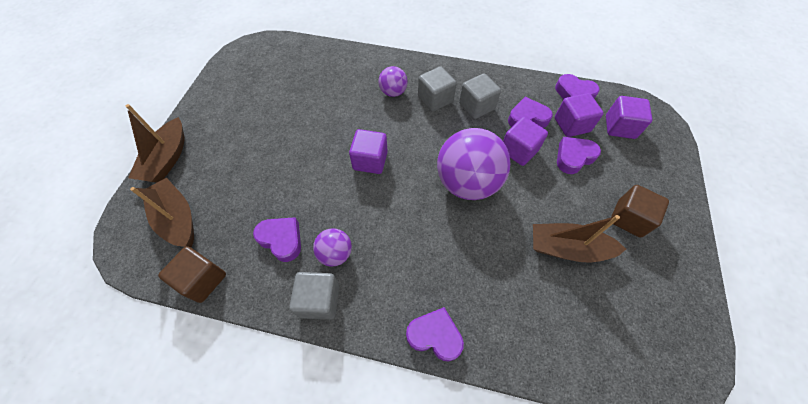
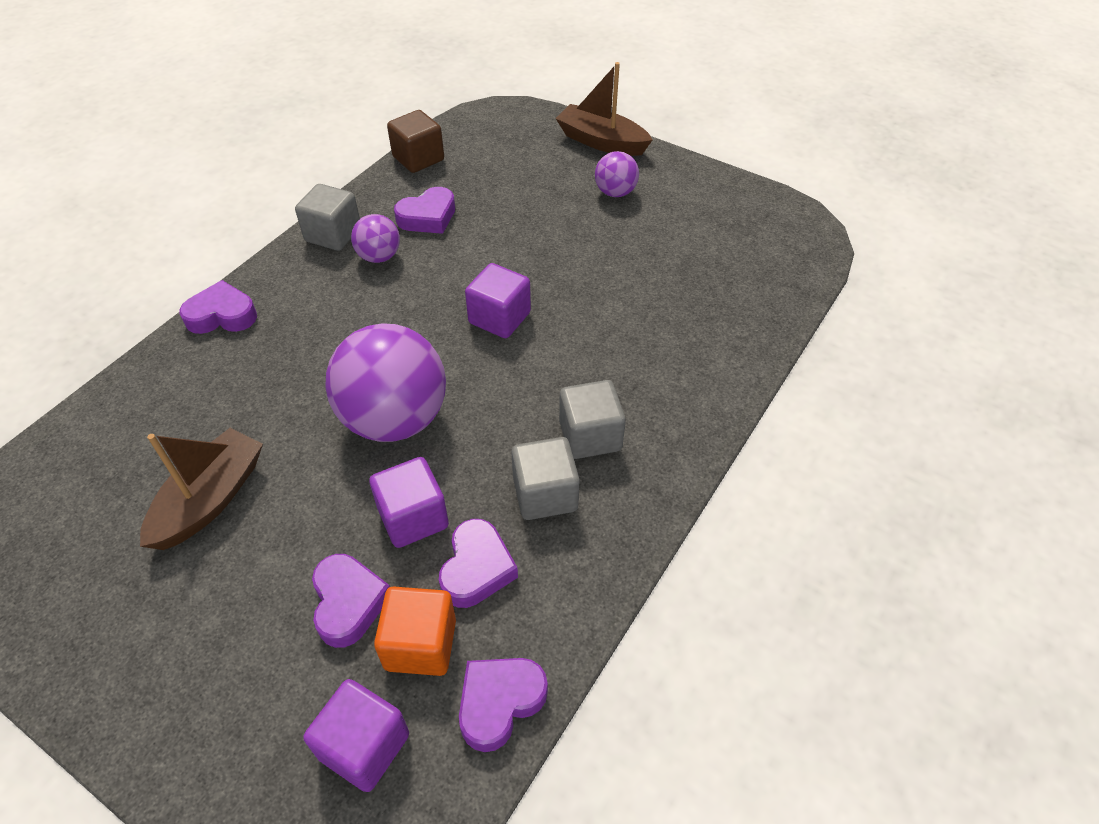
camera: 110 degrees right, 10 degrees down
brown boat [130,178,194,247] -> none
purple ball [379,66,408,97] -> purple ball moved to [595,151,639,197]
purple heart [406,307,464,362] -> purple heart turned 135 degrees counterclockwise [180,280,257,334]
purple cube [555,93,604,137] -> orange cube [374,586,456,676]
brown cube [611,185,669,238] -> none

